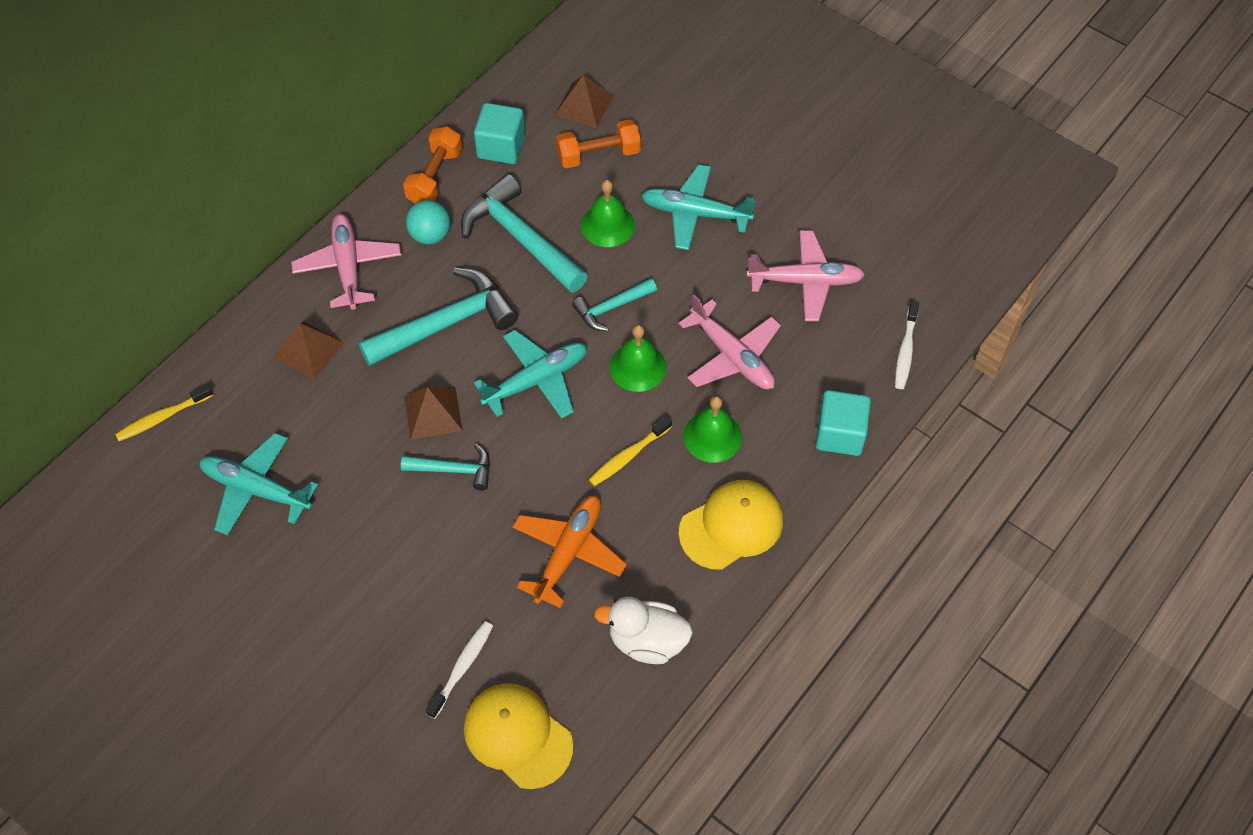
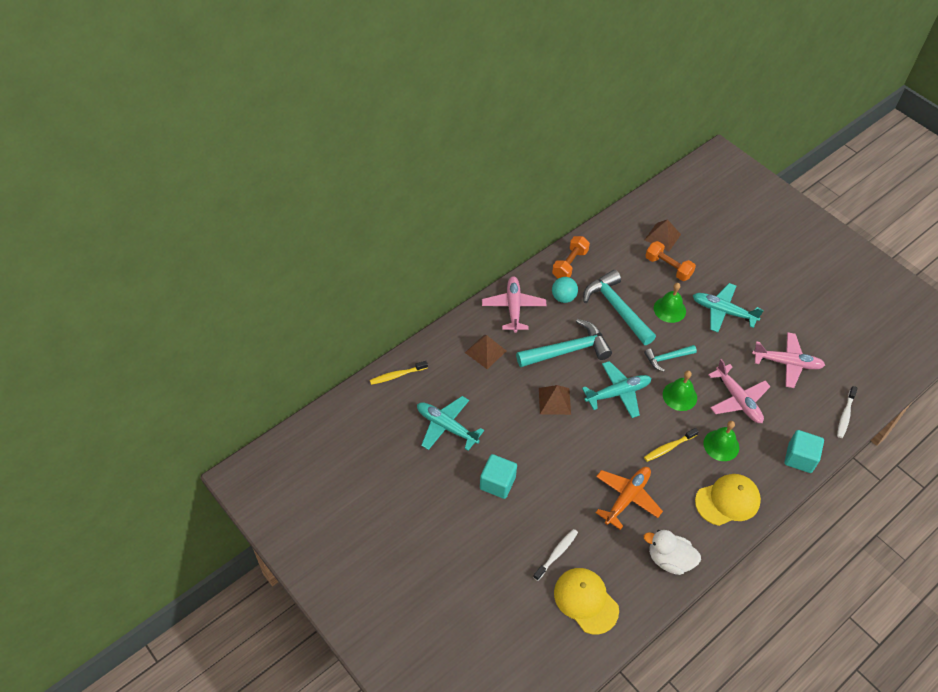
camera: 10 degrees right, 5 degrees down
turquoise hammer [401,444,490,490] -> none
turquoise cube [474,103,525,164] -> turquoise cube moved to [480,454,517,499]
orange dumbbell [556,119,641,168] -> orange dumbbell turned 45 degrees clockwise [645,241,696,281]

